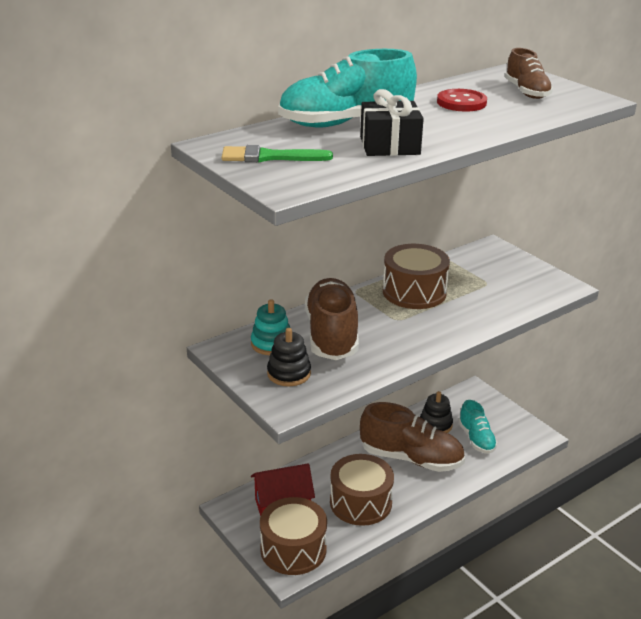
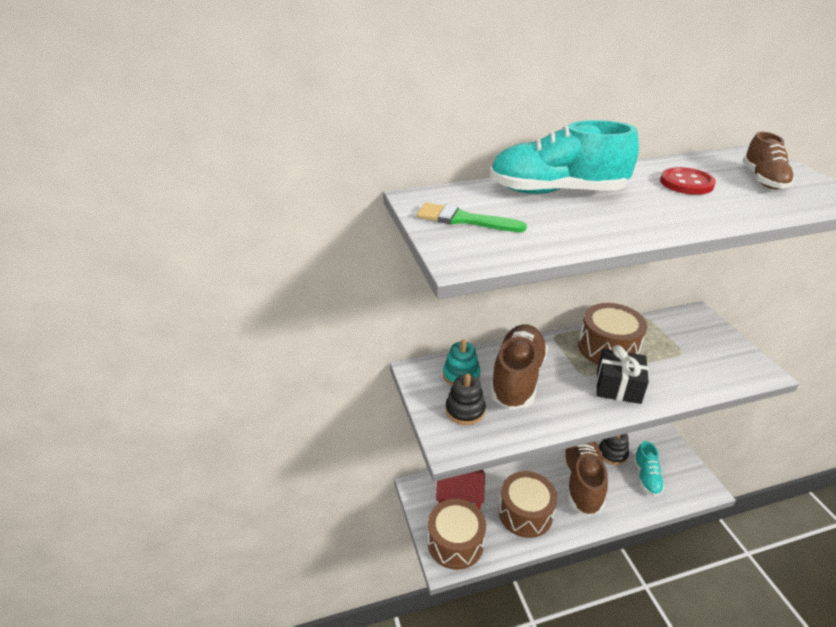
camera: 20 degrees right, 5 degrees up
black gift [360,89,424,156] -> black gift moved to [596,345,649,404]
brown shoe [360,402,465,472] -> brown shoe turned 120 degrees counterclockwise [562,442,608,516]

